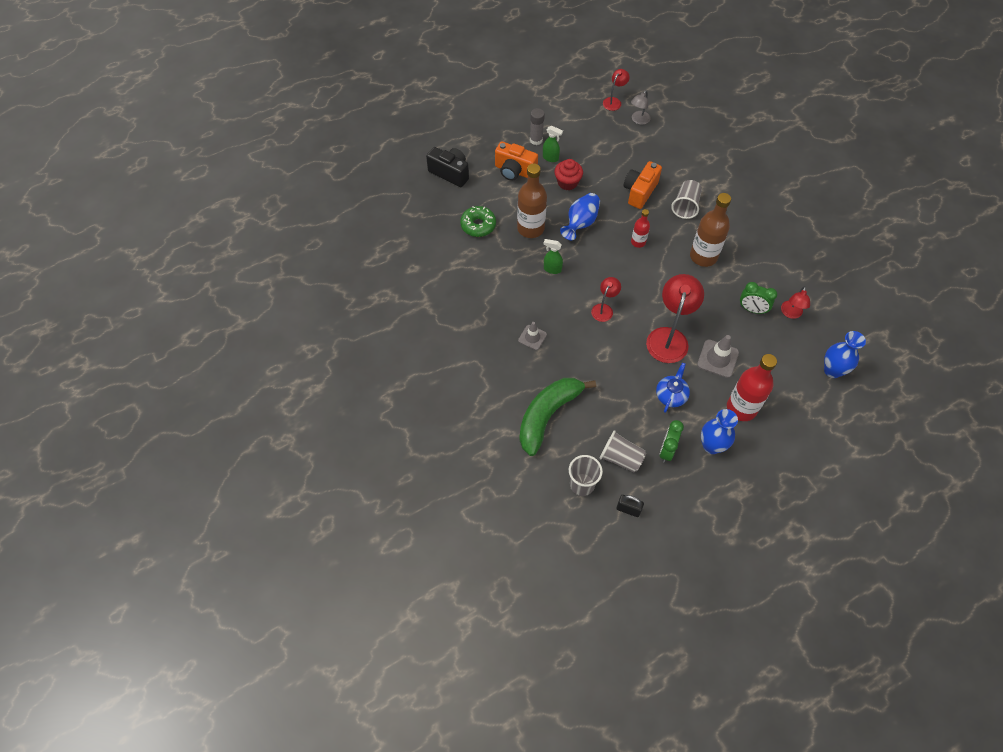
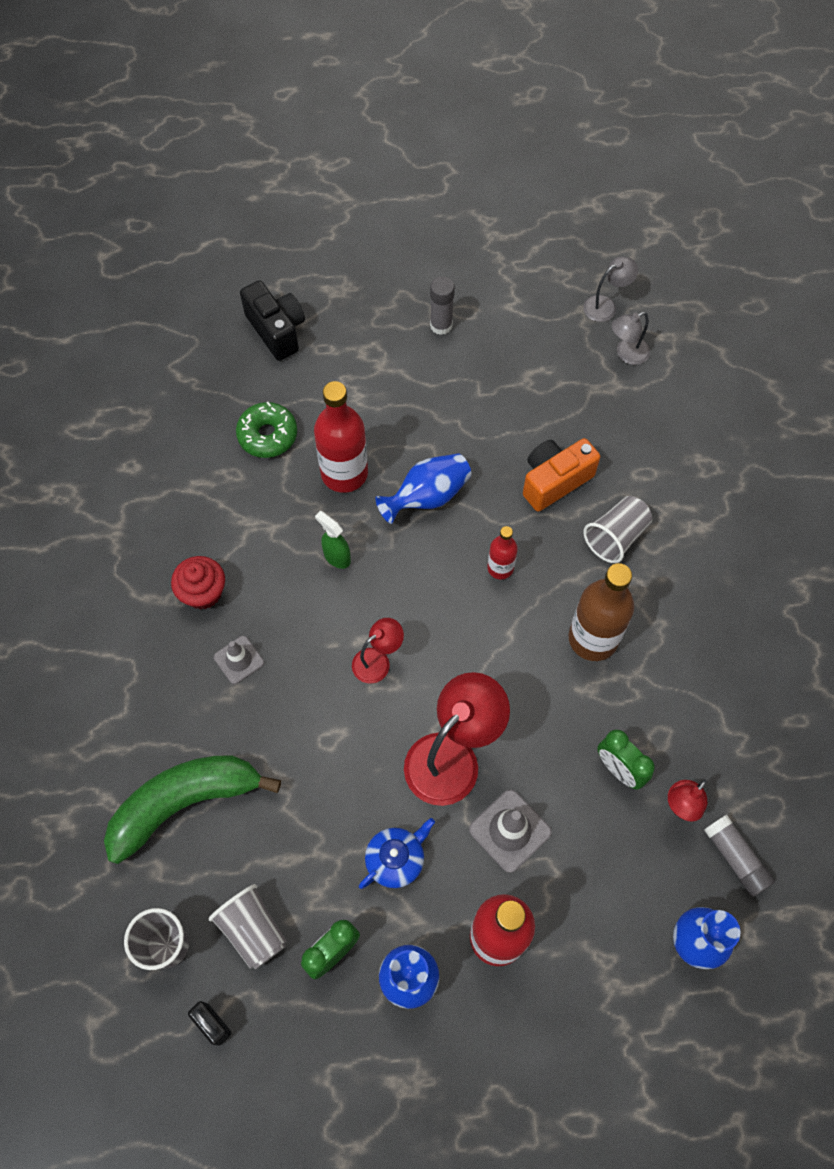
camera: 25 degrees right, 5 degrees up
orange camera [495,141,538,181] -> none
brown bottle [517,164,547,238] -> red bottle [314,381,368,493]
green spray bottle [543,126,563,162] -> none
red cupcake [554,159,583,190] -> red cupcake moved to [171,556,225,610]
red lamp [603,69,630,111] -> grey lamp [583,256,638,322]
none -> grey glue stick [704,815,775,897]

